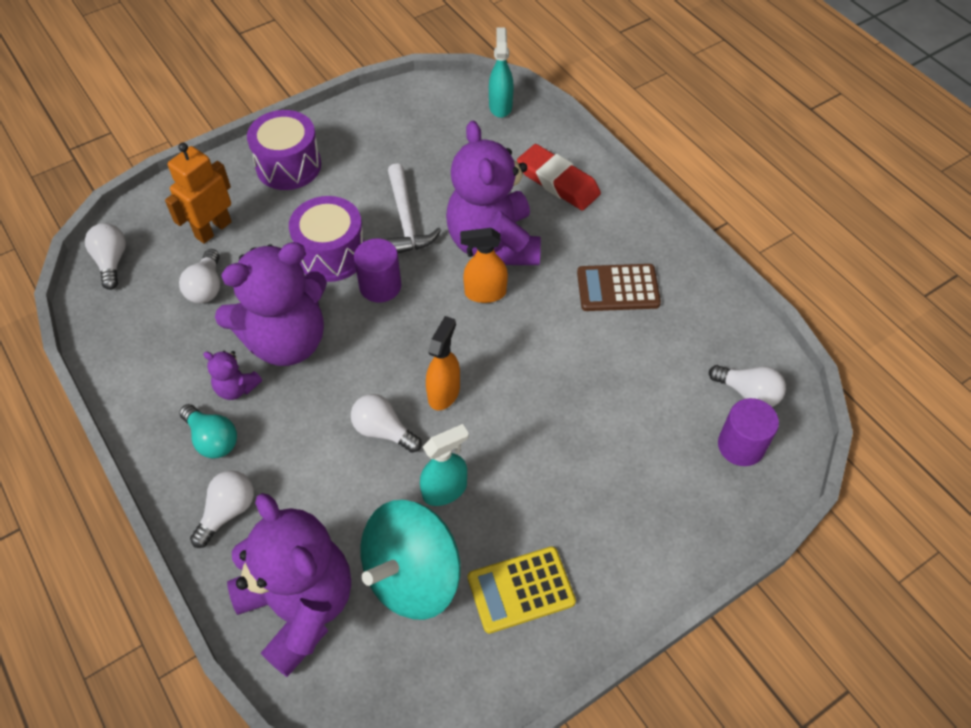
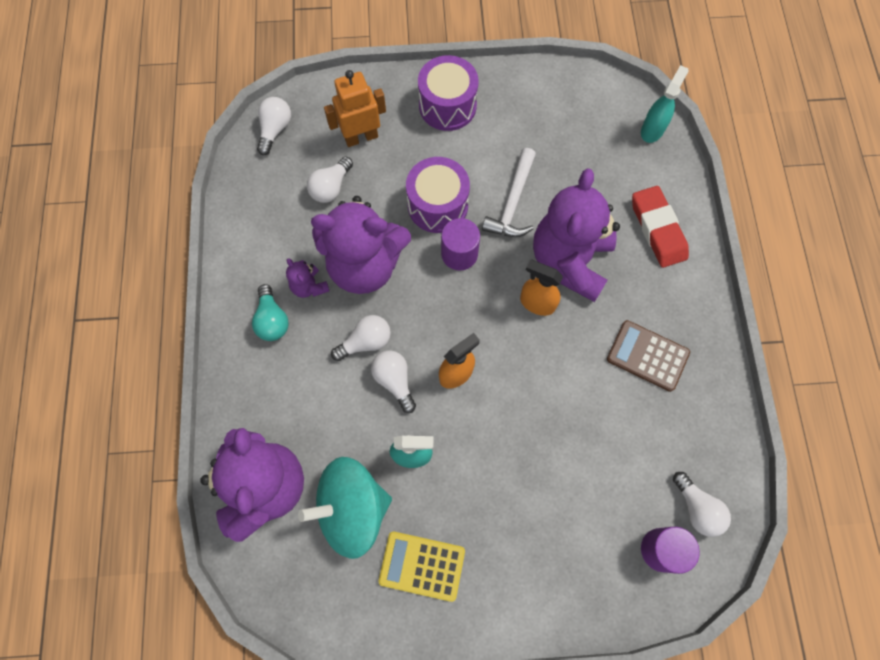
camera: 30 degrees right, 15 degrees up
white light bulb [190,470,254,548] -> white light bulb moved to [331,315,391,361]

